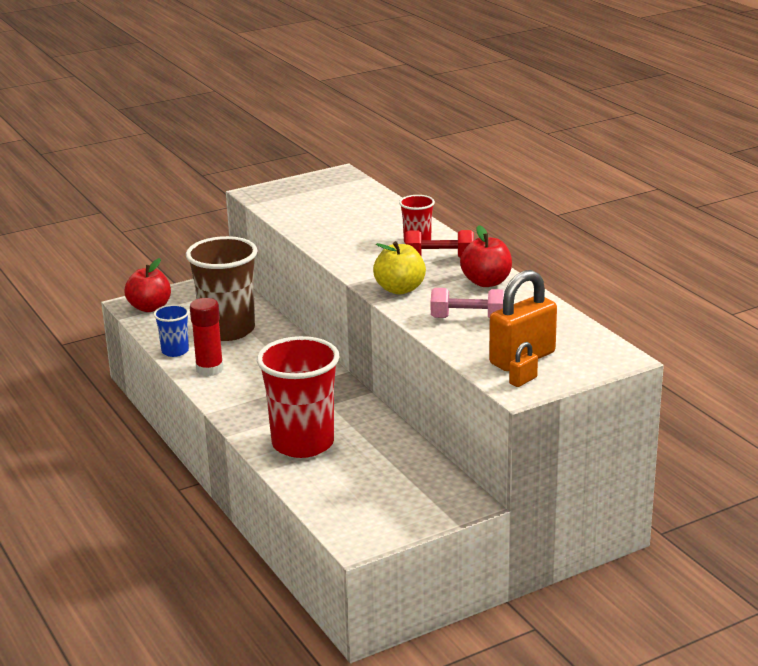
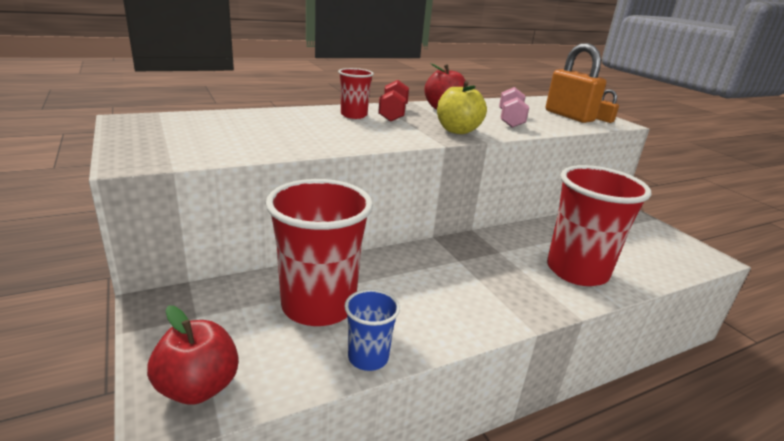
camera: 90 degrees left, 0 degrees up
brown cup [186,236,258,341] -> red cup [266,179,373,326]
red glue stick [190,298,224,376] -> none

